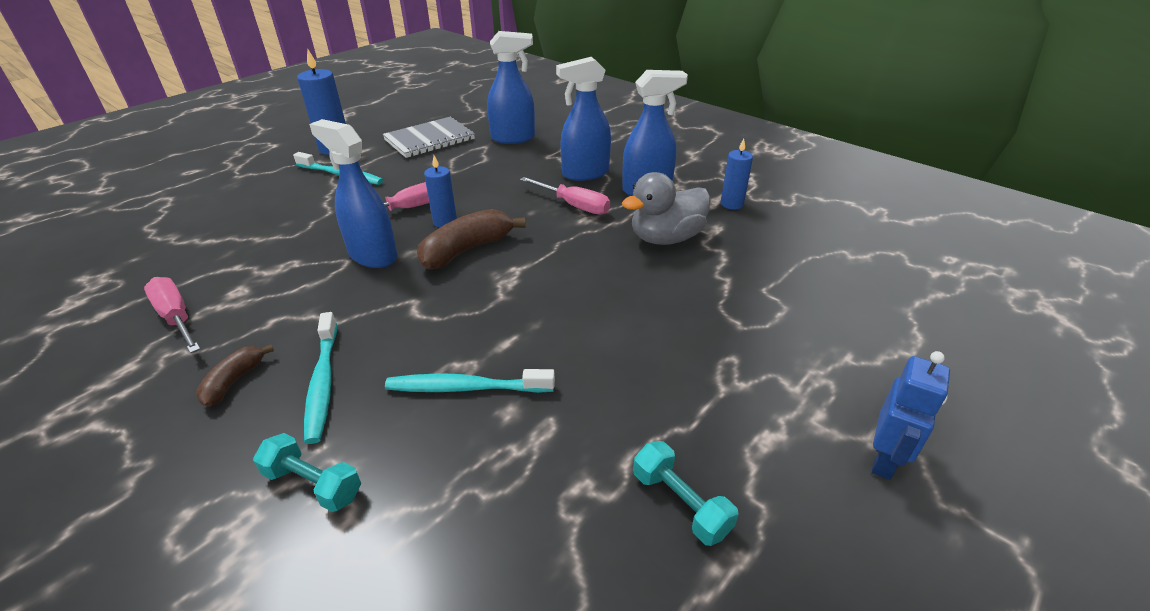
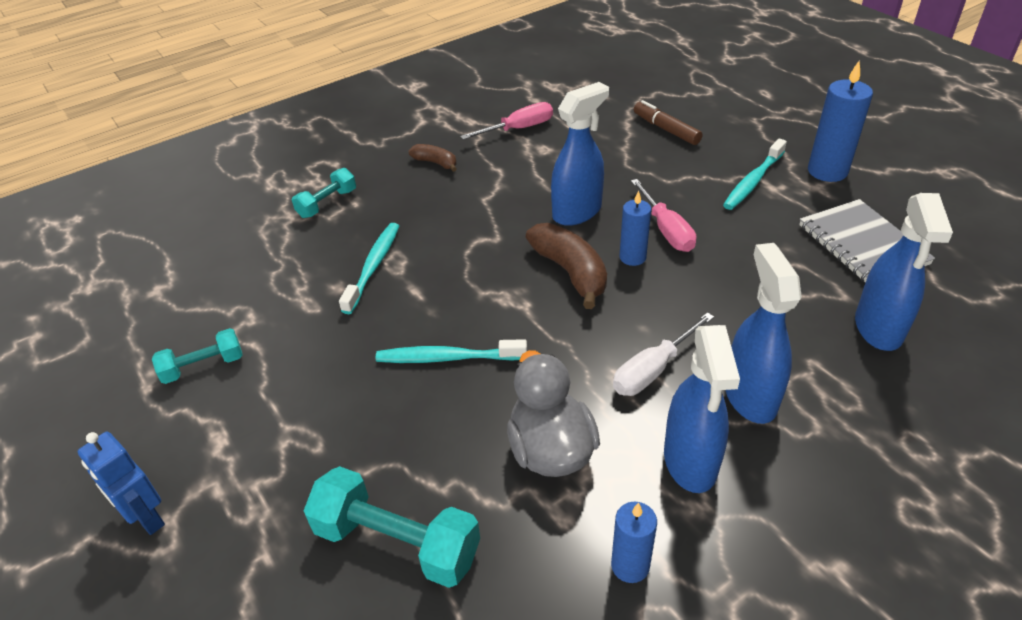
camera: 105 degrees right, 5 degrees up
turquoise toothbrush [304,312,337,444] -> turquoise toothbrush moved to [376,339,527,363]
pink screwdriver [520,177,610,215] -> white screwdriver [613,312,714,396]
none -> turquoise dumbbell [304,466,480,588]
none -> brown marker [634,100,703,145]

